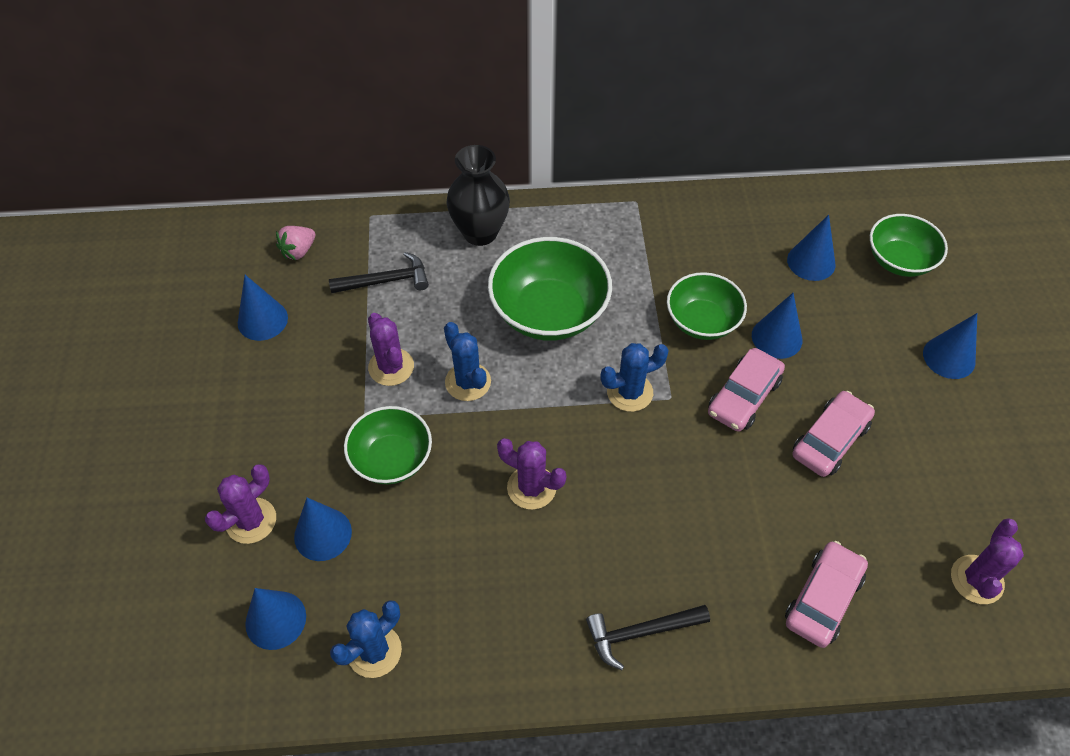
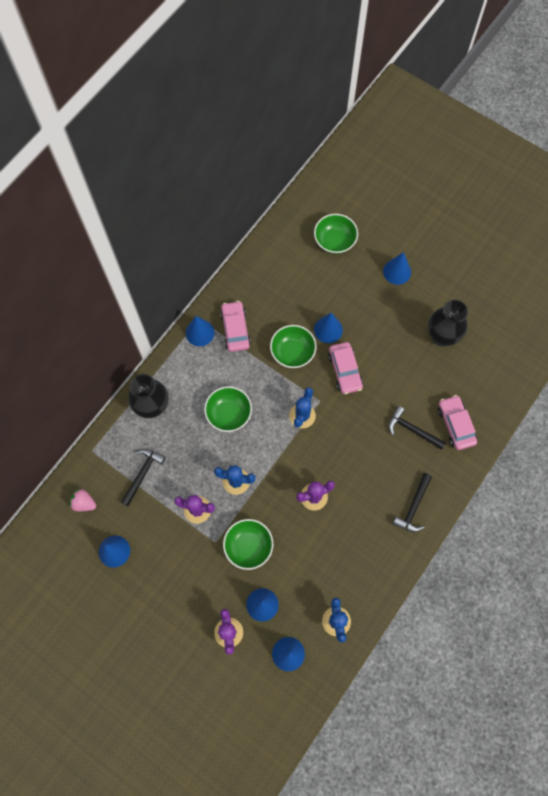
camera: 50 degrees left, 15 degrees up
pink strawberry [276,226,315,260] -> pink strawberry turned 120 degrees clockwise [70,489,96,511]
green bowl [488,237,612,341] -> green bowl [204,386,252,432], size x0.65
blue cone [787,215,836,281] -> blue cone moved to [186,316,215,346]
pink car [792,391,875,477] -> pink car moved to [220,301,251,352]
purple cactus [951,518,1024,604] -> none
none -> black hammer [389,406,446,450]
none -> black vase [428,300,468,347]

